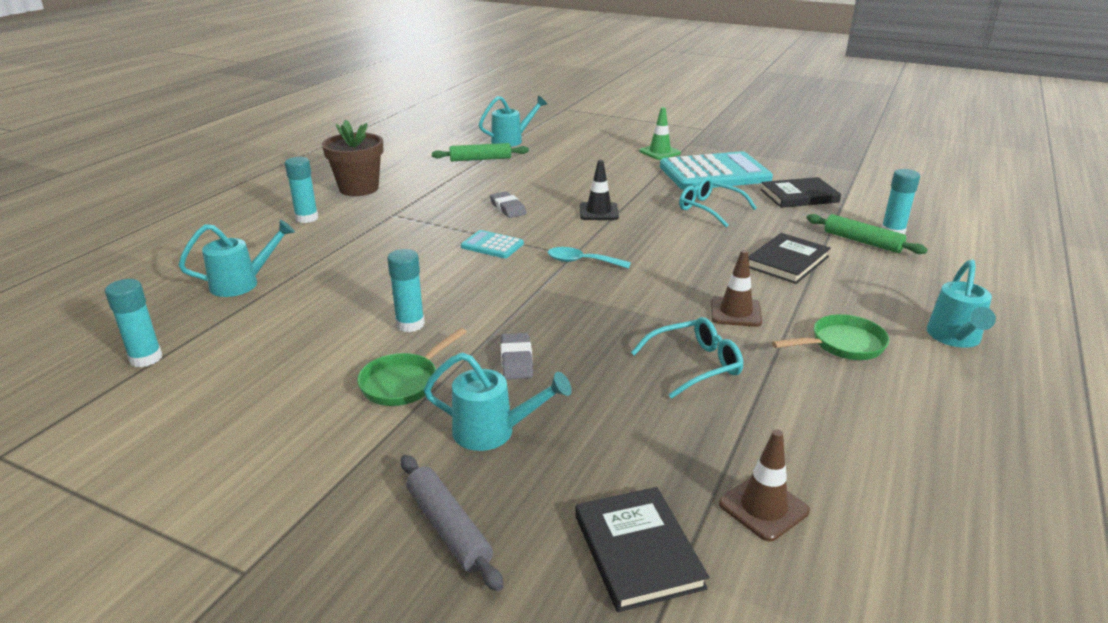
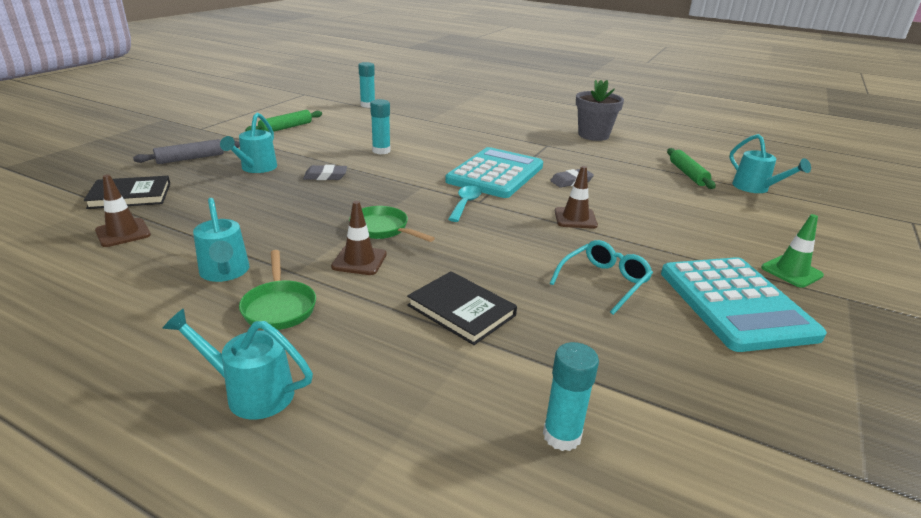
camera: 90 degrees right, 0 degrees up
turquoise watering can [179,220,295,297] -> turquoise watering can moved to [193,198,249,282]
turquoise glue stick [285,157,318,223] -> none
brown flower pot [322,120,383,196] -> grey flower pot [576,80,624,141]
green pan [357,328,467,406] -> green pan moved to [349,206,435,242]
turquoise calculator [461,230,524,258] -> turquoise calculator [445,147,543,198], size x2.18
black traffic cone [580,160,619,220] -> brown traffic cone [555,166,598,229]
turquoise glasses [631,317,743,399] -> none
black book [761,177,841,208] -> none
green rolling pin [806,214,928,254] -> green rolling pin moved to [245,110,322,132]

